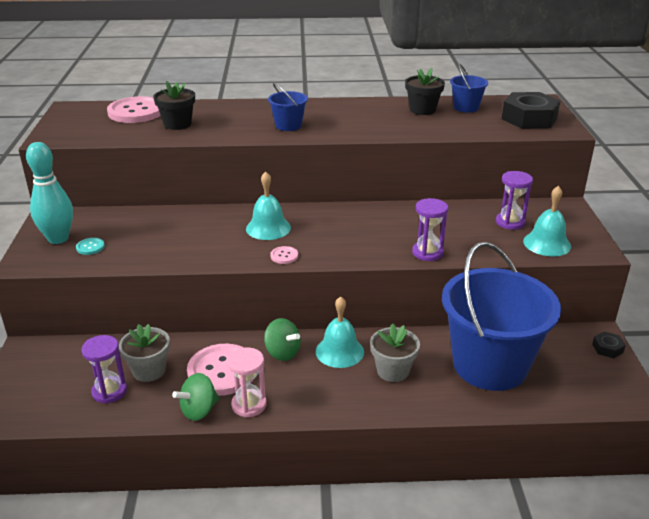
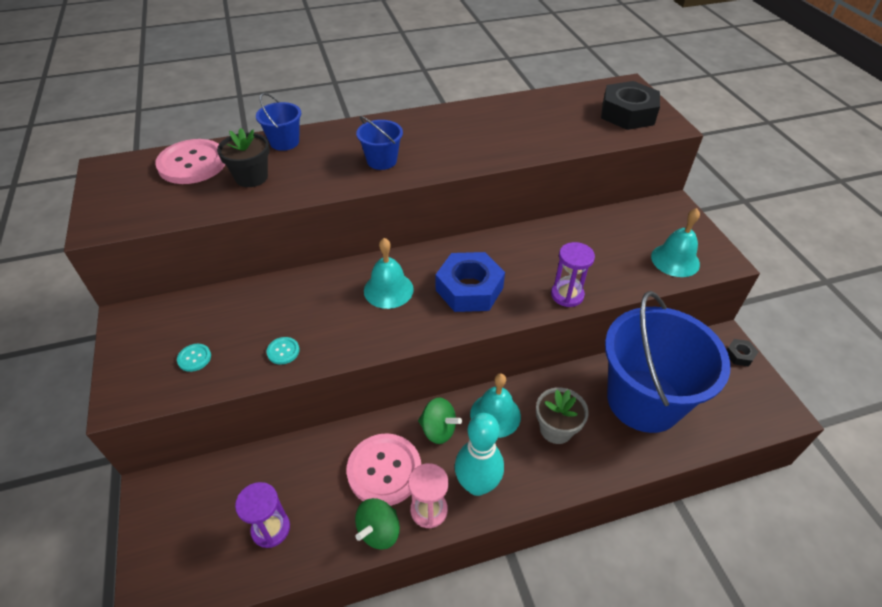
camera: 15 degrees left, 15 degrees up
turquoise bowling pin [26,142,73,244] -> turquoise bowling pin moved to [455,413,504,496]
grey flower pot [119,324,170,382] -> none
pink button [270,246,298,264] -> none
black flower pot [405,68,445,115] -> none
blue bucket [450,64,488,113] -> blue bucket moved to [256,93,301,151]
purple hourglass [496,171,533,230] -> none
none -> turquoise button [267,337,300,364]
none -> blue nut [436,252,505,312]

